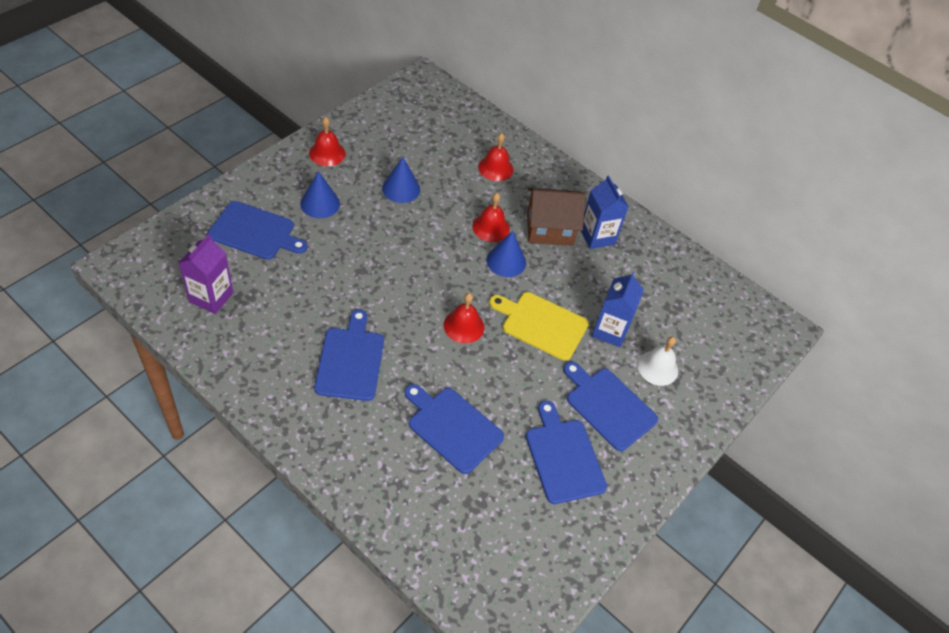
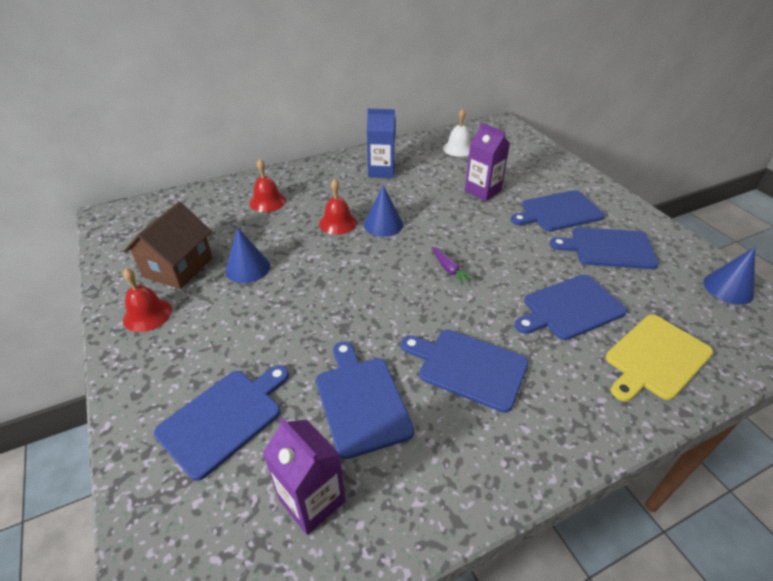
camera: 60 degrees left, 10 degrees down
blue cone [300,171,340,218] -> blue cone moved to [703,247,755,305]
red bell [444,293,484,343] -> purple carrot [432,246,475,285]
yellow cutting board [489,292,589,361] -> yellow cutting board moved to [606,315,713,402]
brown house [527,188,586,246] -> brown house moved to [123,202,213,289]
blue carton [592,272,644,348] -> purple carton [465,123,510,201]
white bell [638,336,678,386] -> white bell moved to [443,109,470,157]
none -> blue cutting board [316,341,414,459]

